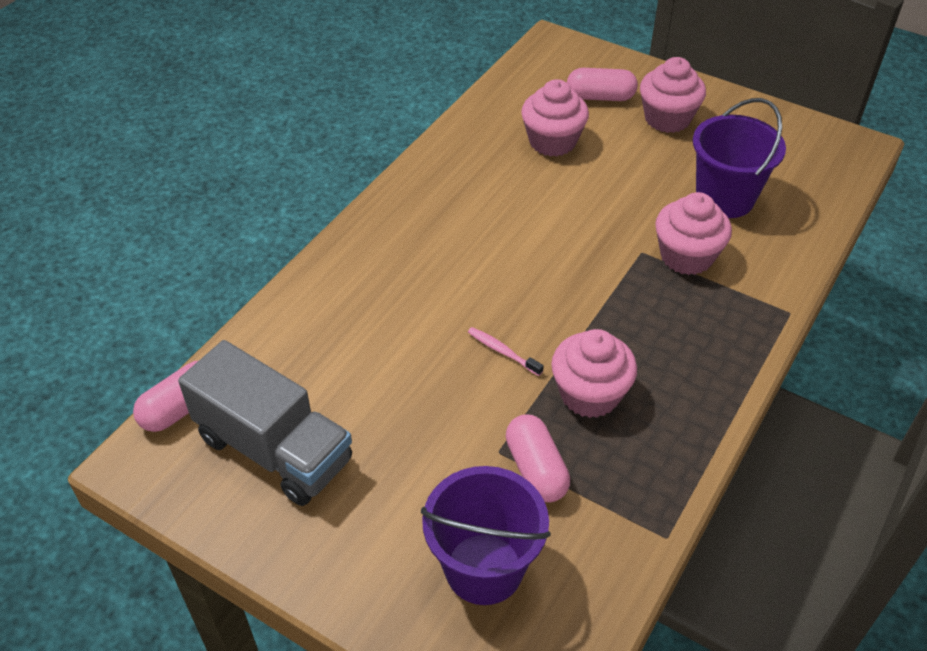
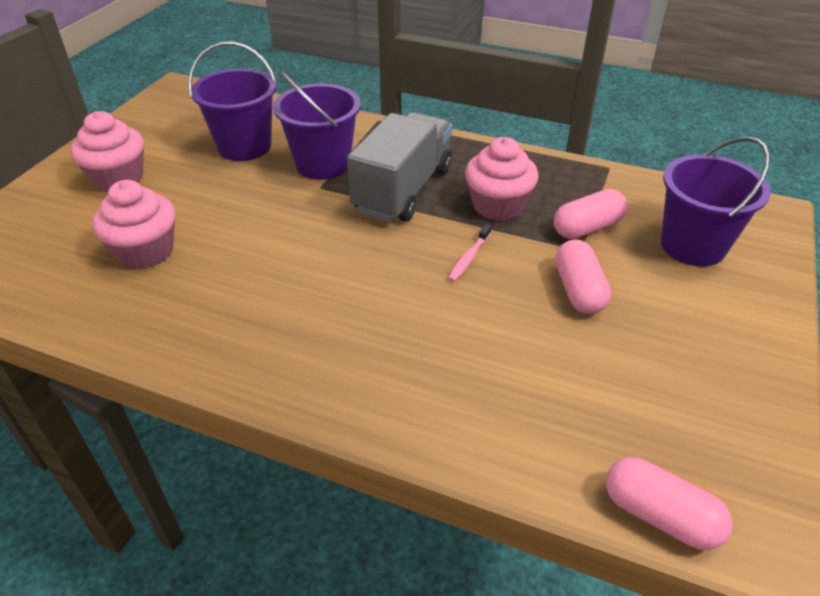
camera: 100 degrees left, 5 degrees down
grey truck [178,340,352,506] -> grey truck moved to [347,112,452,222]
pink capsule [567,68,638,101] -> pink capsule moved to [555,239,611,314]
pink cupcake [655,192,732,275] -> purple bucket [273,71,361,180]

